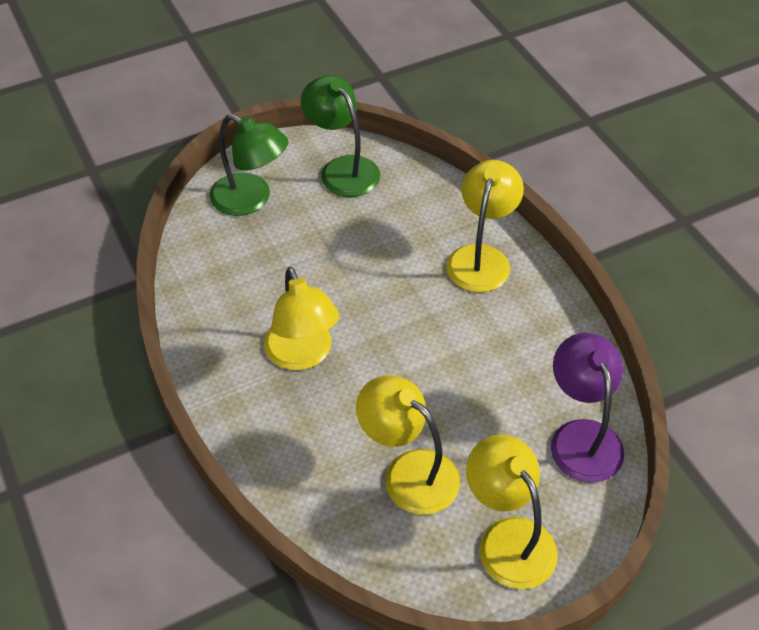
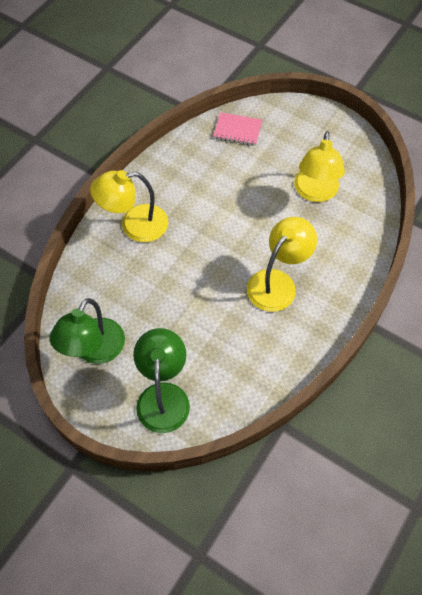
camera: 120 degrees left, 10 degrees up
yellow lamp [466,434,558,589] -> none
purple lamp [551,333,624,483] -> pink notebook [213,112,262,146]

